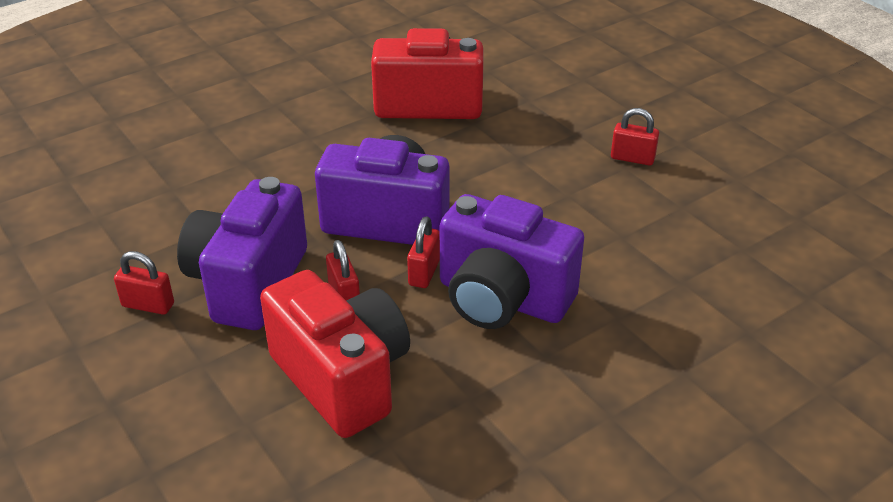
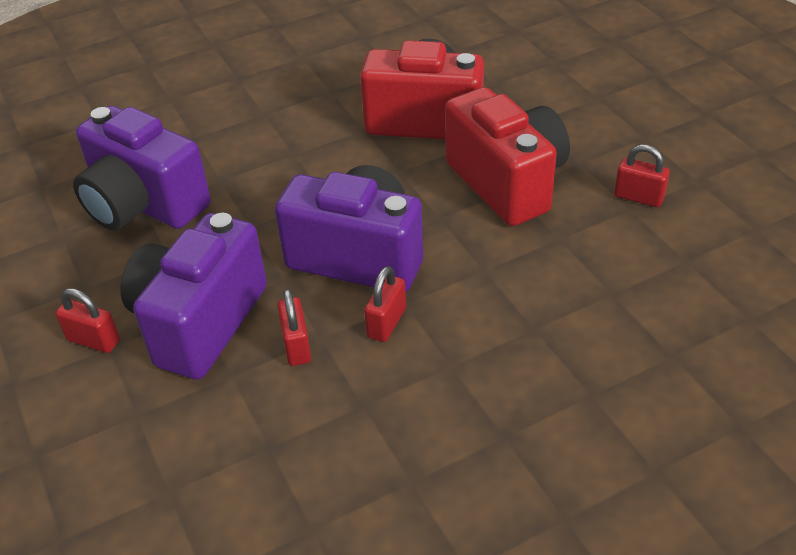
camera: 10 degrees right, 5 degrees up
red camera [260,270,410,438] -> red camera moved to [445,87,570,226]
purple camera [440,194,584,329] -> purple camera moved to [73,106,211,230]

